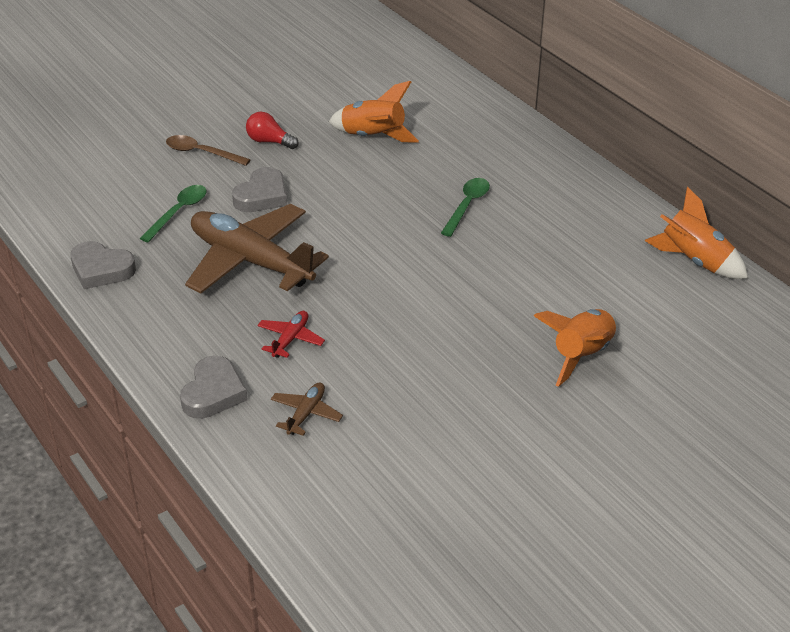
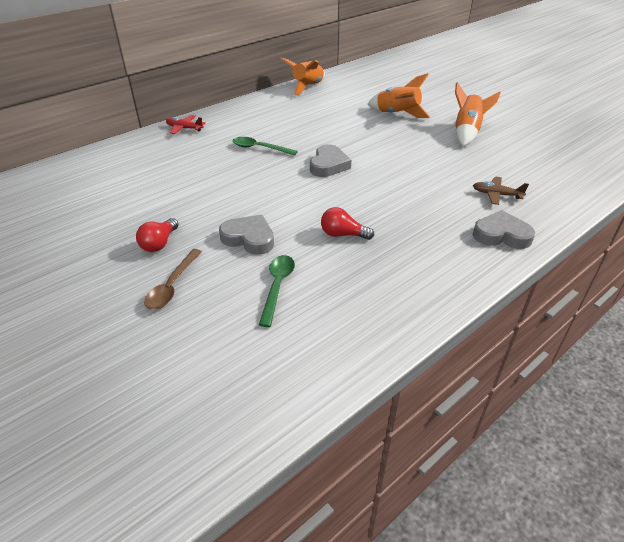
camera: 95 degrees left, 0 degrees up
grey heart [70,241,136,289] -> grey heart moved to [310,144,351,177]
green spoon [140,185,207,242] -> green spoon turned 75 degrees clockwise [259,255,295,327]
brown plane [185,204,329,294] -> red light bulb [321,207,374,240]
red plane [257,311,325,358] -> red plane moved to [166,115,205,134]
orange rocket [329,81,419,143] -> orange rocket moved to [455,82,501,146]

